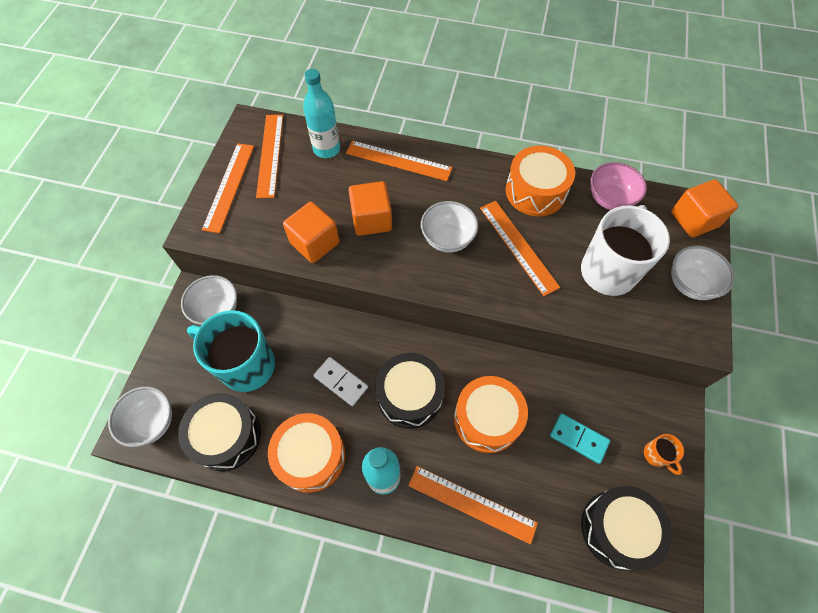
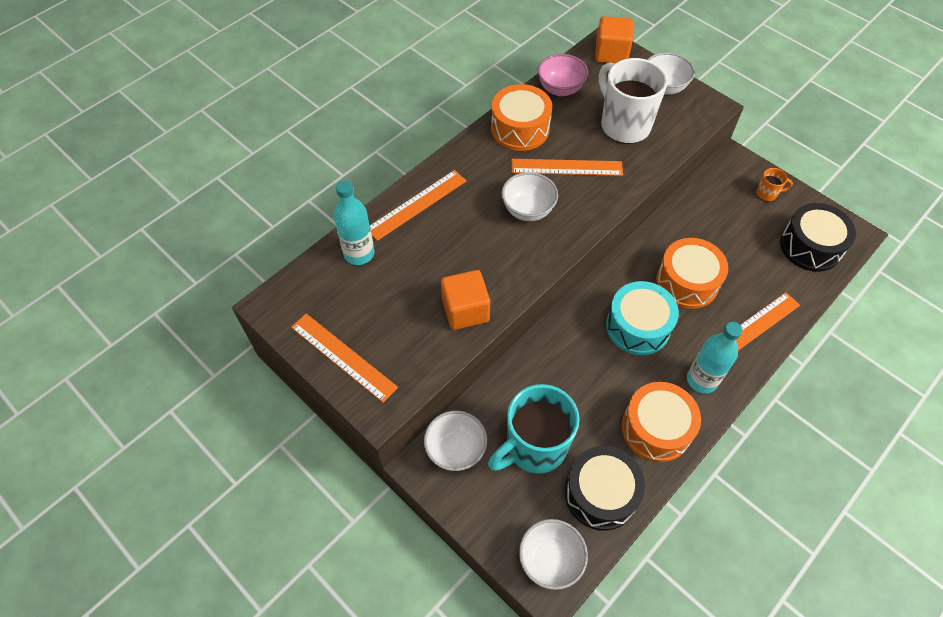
camera: 60 degrees left, 5 degrees down
orange ruler [256,115,283,198] -> none
white domino [313,357,368,406] -> none
orange cube [348,181,392,236] -> none
black drum [375,353,445,429] -> turquoise drum [606,281,679,355]
turquoise domino [550,413,610,464] -> none

